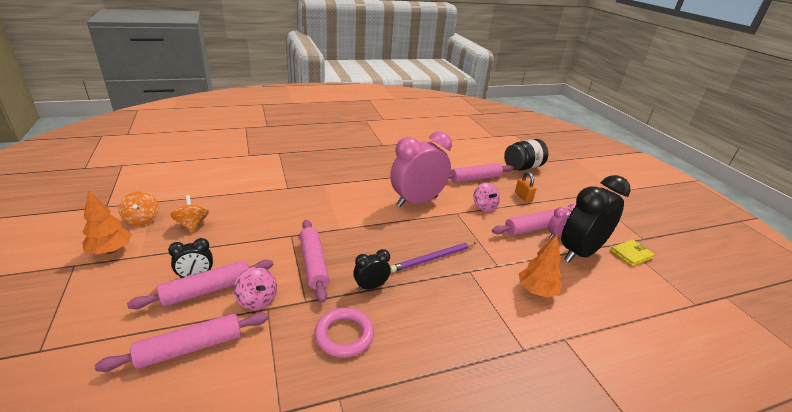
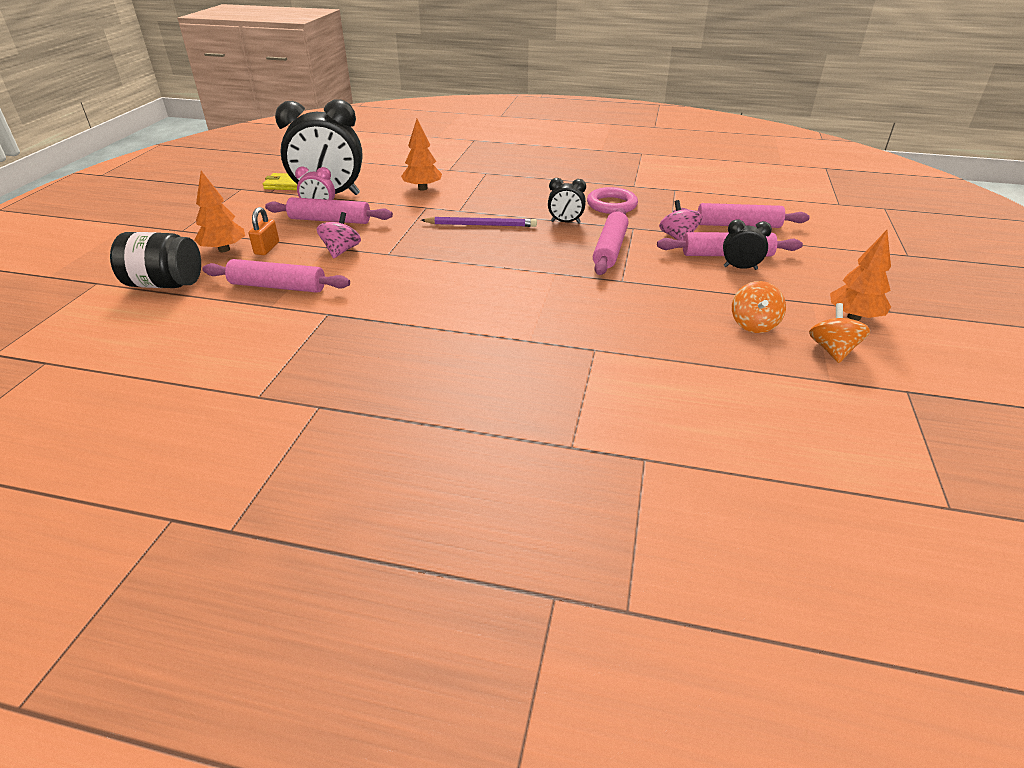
camera: 145 degrees left, 5 degrees up
pink clock [390,131,452,207] -> none
none -> orange tree [194,171,245,252]

